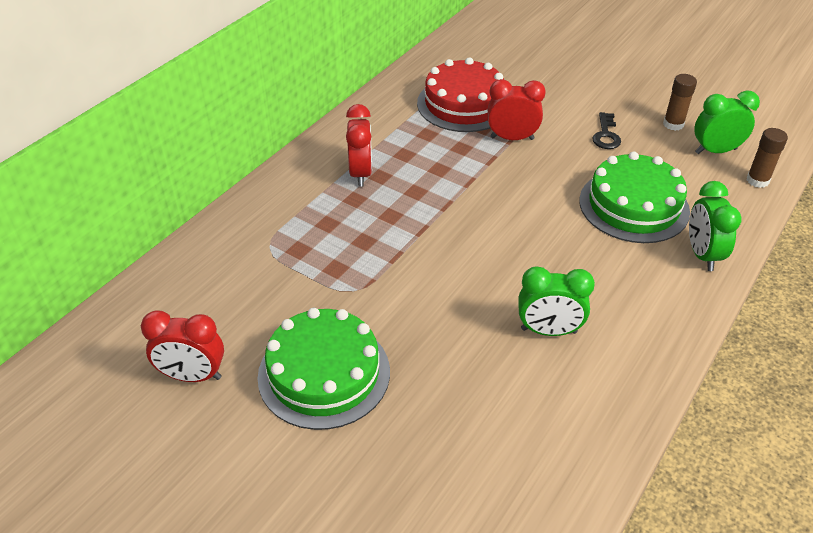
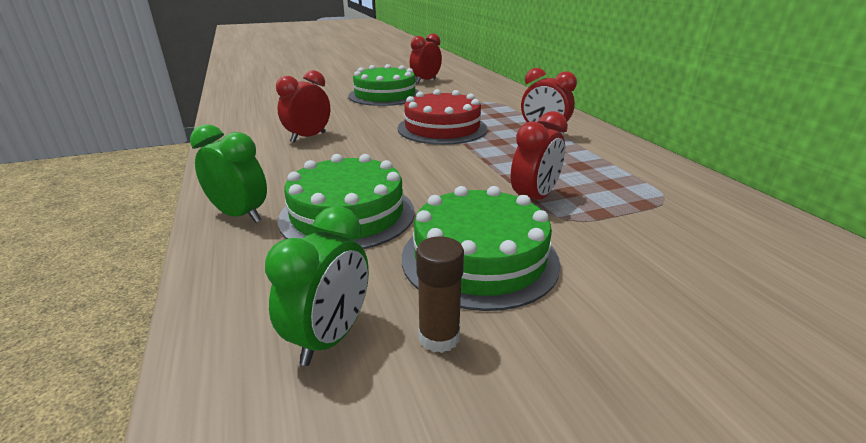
camera: 125 degrees right, 15 degrees down
red cake [417,58,504,132] -> red cake moved to [398,89,487,145]
green clock [518,266,595,336] -> red clock [276,70,330,143]
black key [592,112,621,149] -> green cake [402,186,561,311]
brown glue stick [746,128,788,188] -> none

